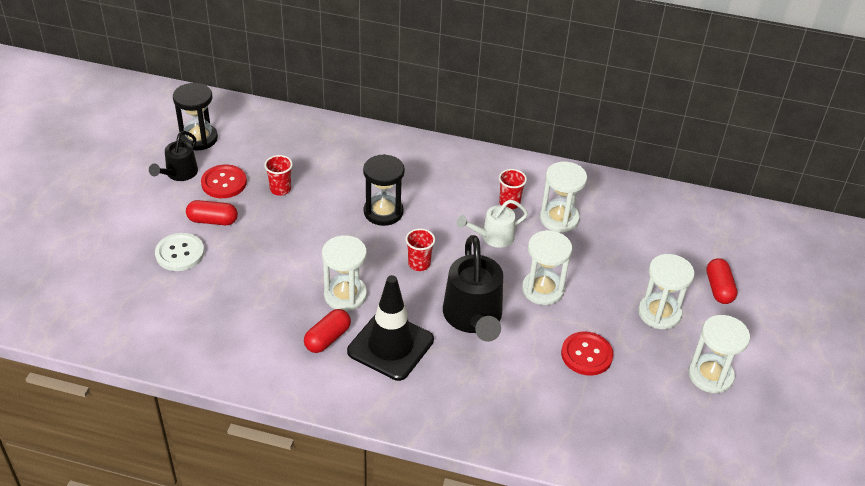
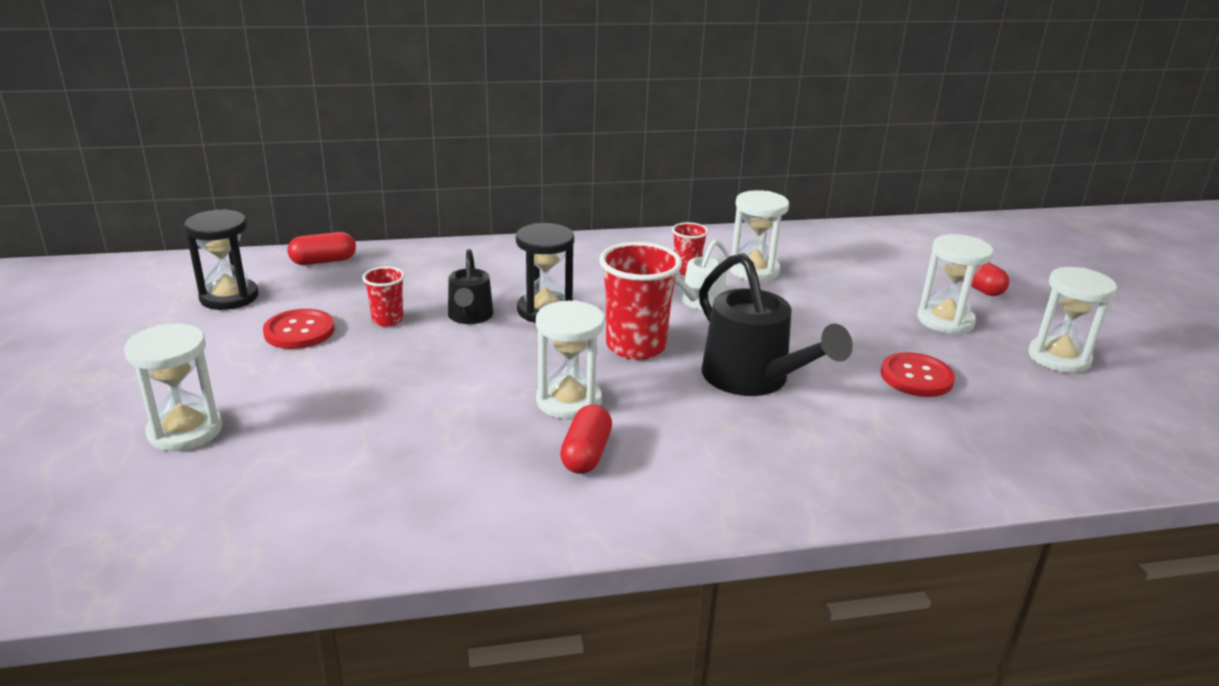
camera: 25 degrees left, 15 degrees down
black watering can [149,131,198,181] -> black watering can moved to [448,249,493,324]
white button [155,233,204,271] -> none
red capsule [186,200,238,225] -> red capsule moved to [288,232,356,265]
black traffic cone [347,275,434,381] -> none
red cup [405,228,435,271] -> red cup [599,242,682,360], size x1.89
white hourglass [522,230,572,305] -> white hourglass moved to [124,323,223,451]

